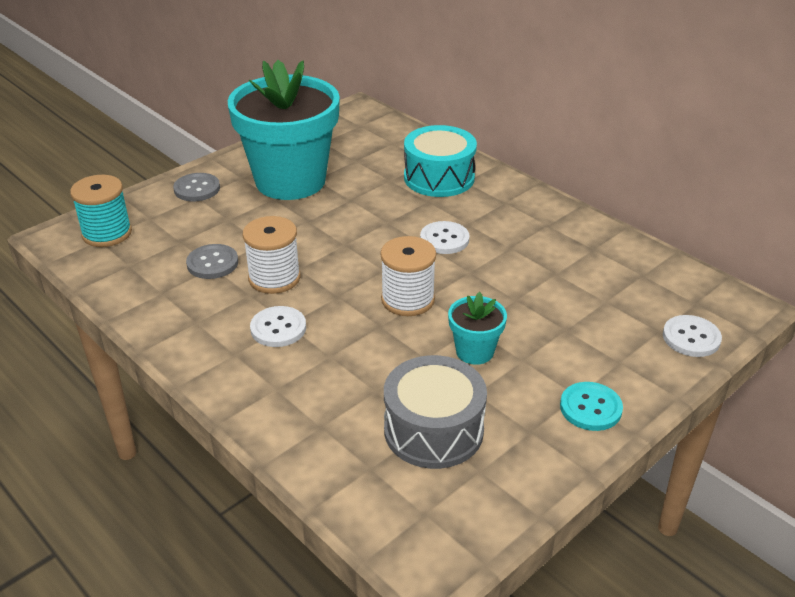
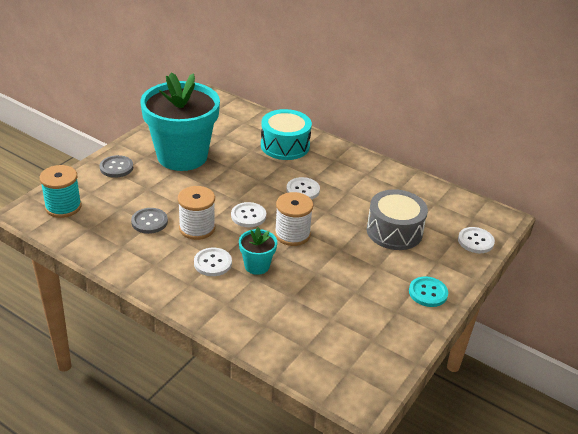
camera: 15 degrees left, 0 degrees up
grey drum [384,355,487,469] -> grey drum moved to [367,189,428,250]
turquoise flower pot [448,292,507,365] -> turquoise flower pot moved to [239,227,277,275]
none -> white button [231,202,266,227]

